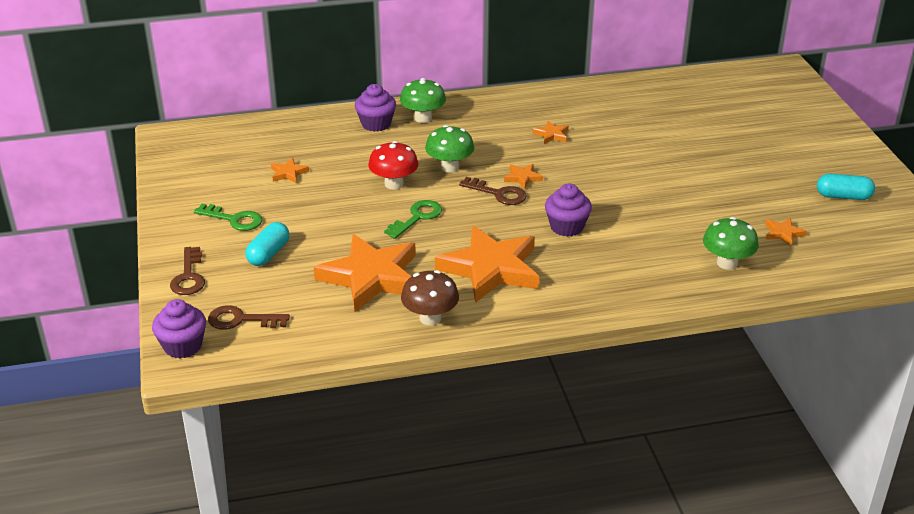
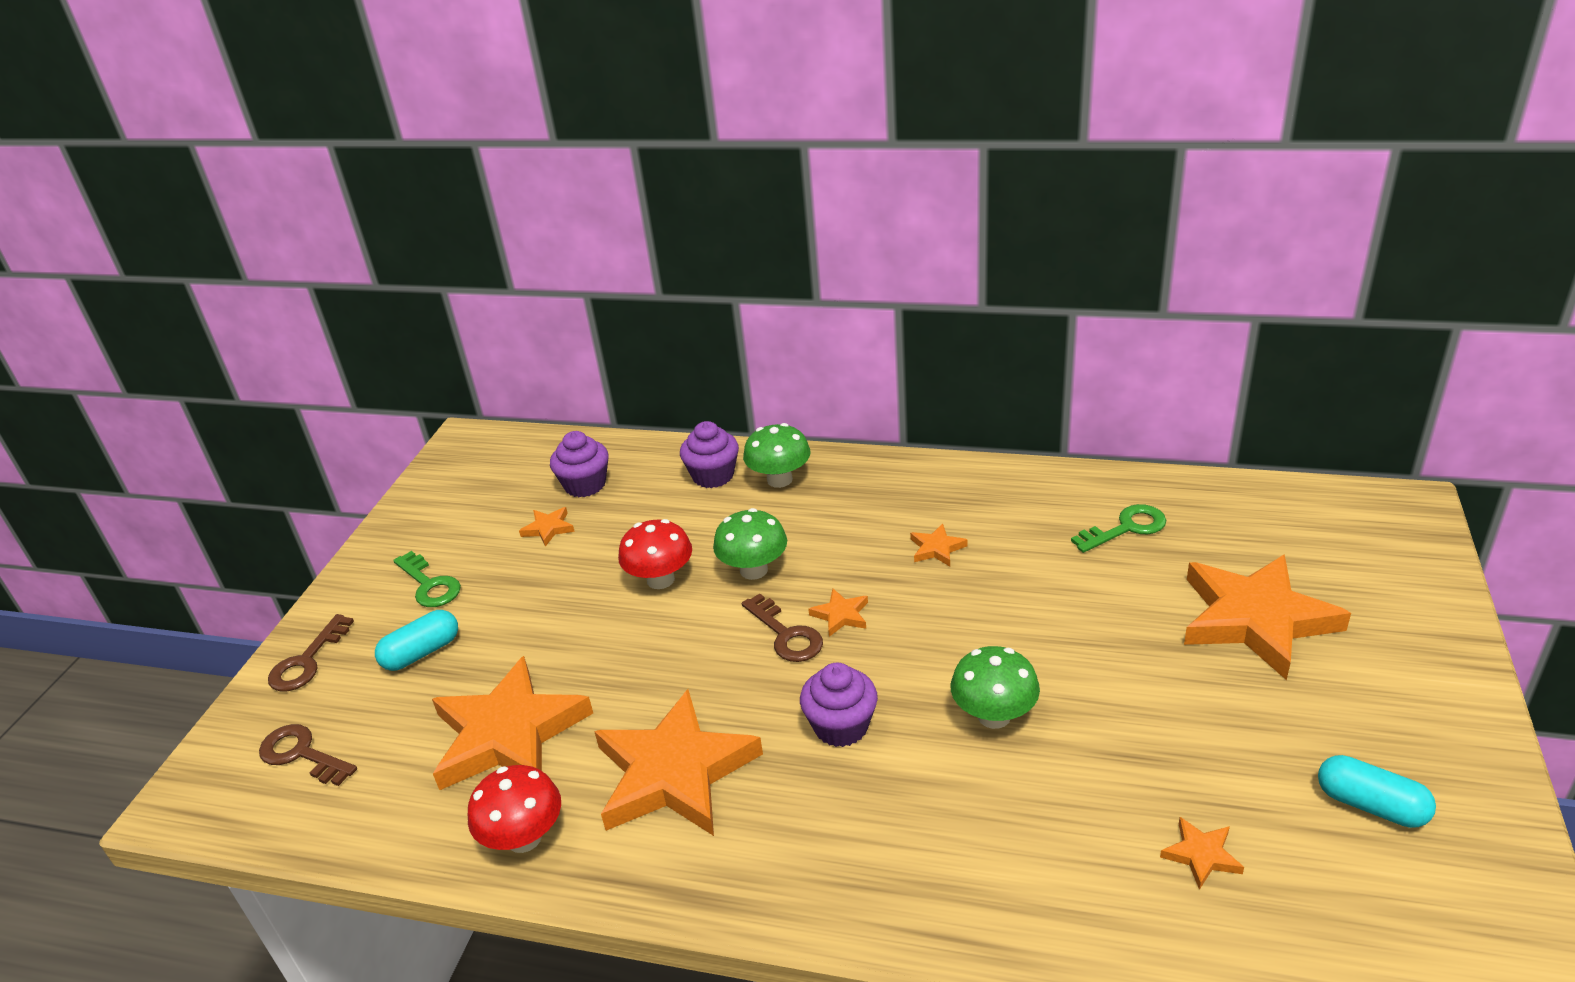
camera: 30 degrees right, 0 degrees up
purple cupcake [152,299,206,358] -> purple cupcake moved to [550,431,608,497]
green key [384,200,442,239] -> green key moved to [1071,504,1166,553]
brown mushroom [401,270,459,325] -> red mushroom [468,765,561,853]
green mushroom [703,217,759,270] -> green mushroom moved to [951,646,1040,729]
none -> orange star [1184,554,1351,680]

